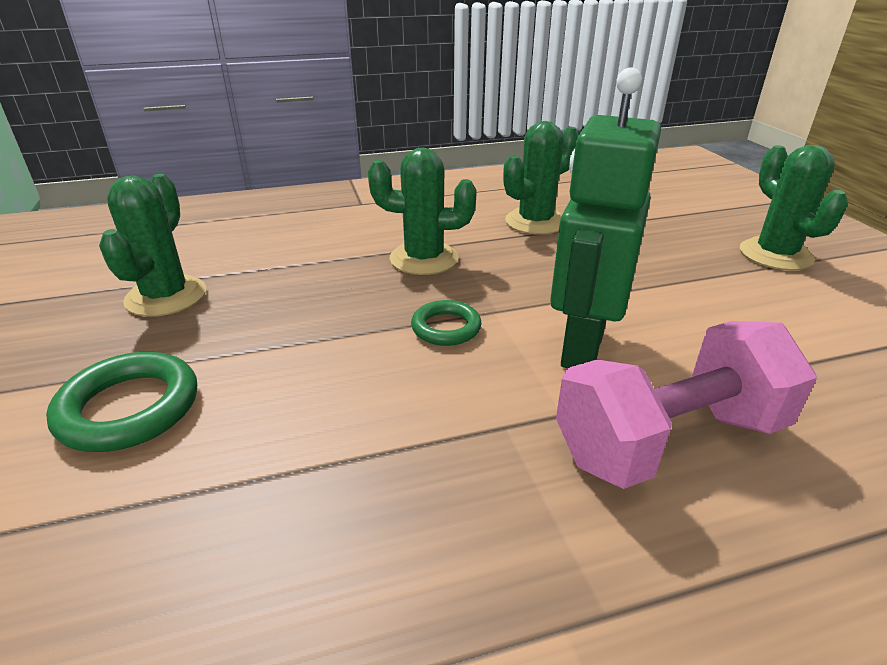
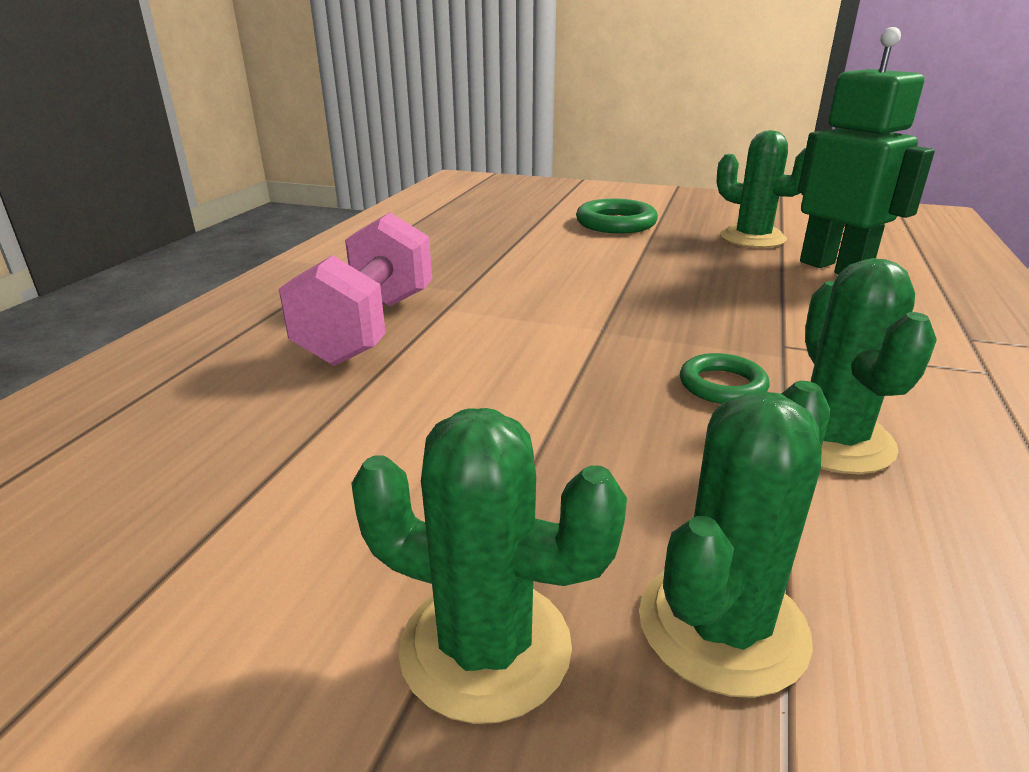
camera: 125 degrees right, 5 degrees down
green cactus [368,148,477,275] -> green cactus moved to [639,381,830,698]
green ring [411,300,482,346] -> green ring moved to [680,353,770,404]
green robot [550,67,661,368] -> green robot moved to [798,27,935,274]

